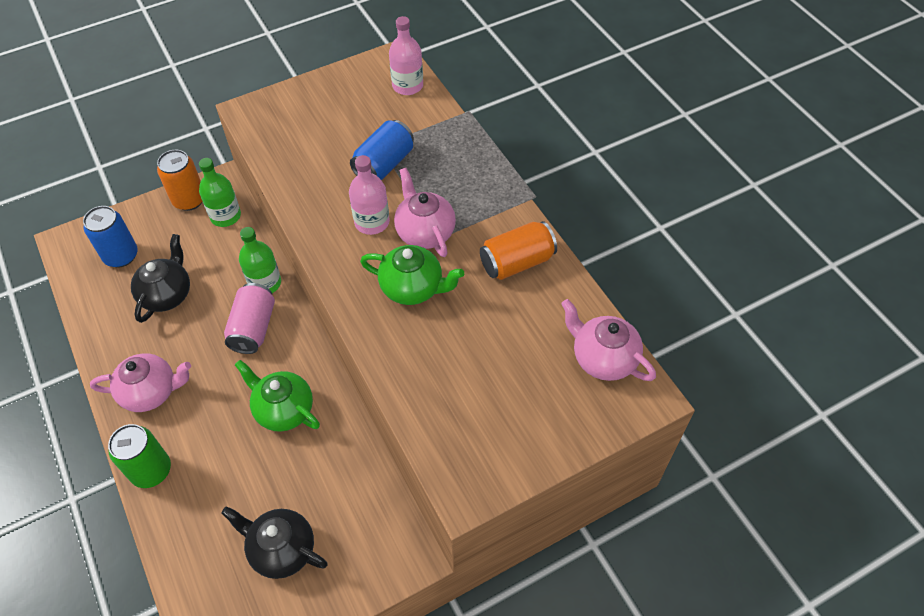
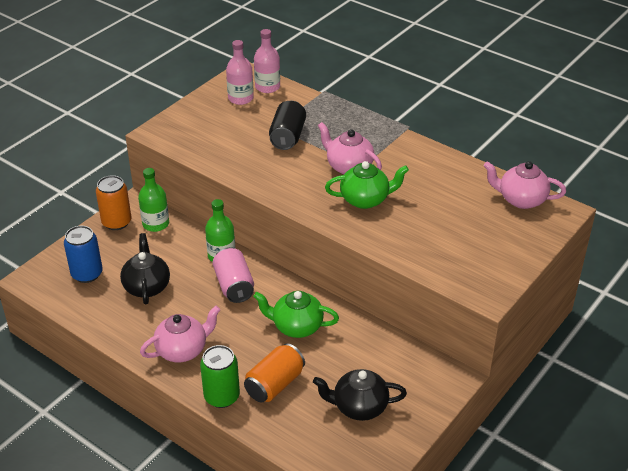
camera: 25 degrees left, 15 degrees down
pink bottle [349,155,390,235] -> pink bottle moved to [226,40,254,105]
blue can [350,120,414,180] -> black can [269,100,306,150]
orange can [480,221,557,280] -> orange can moved to [244,343,305,403]

